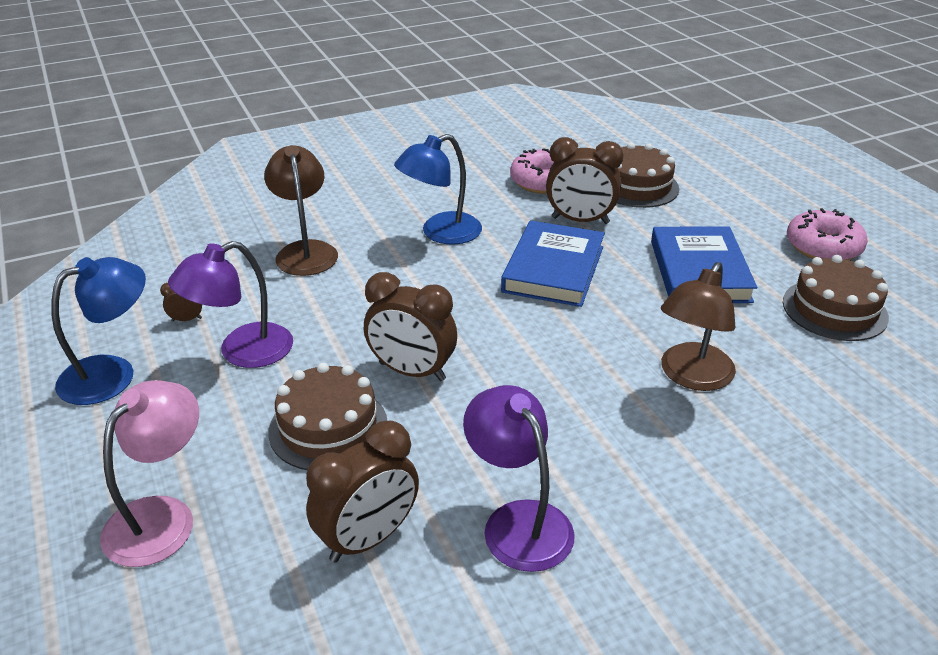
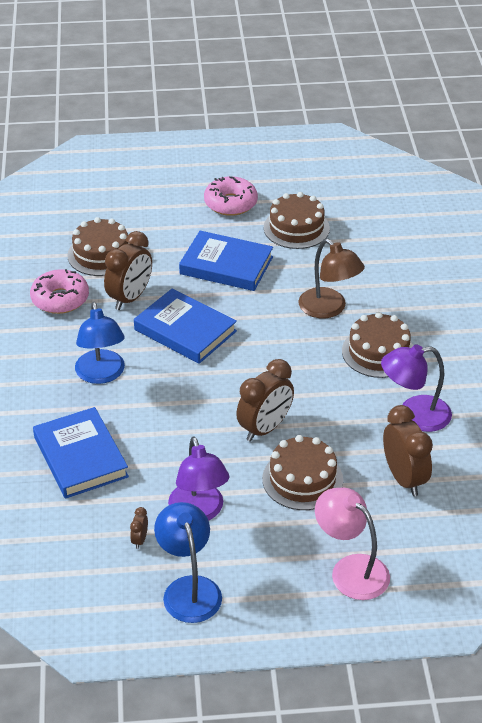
camera: 70 degrees left, 5 degrees up
brown lamp [264,145,338,276] -> blue book [33,407,129,499]
none -> brown cake [342,312,413,378]

